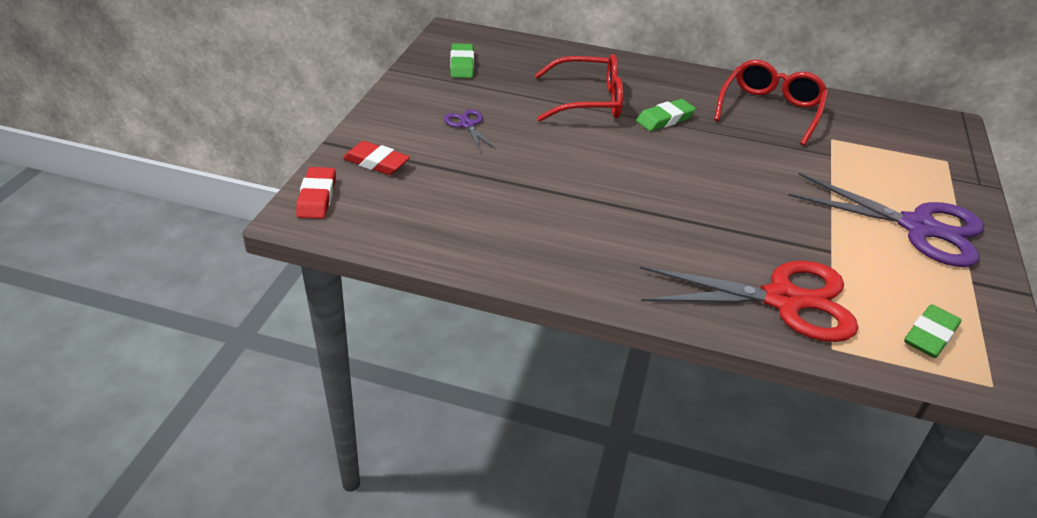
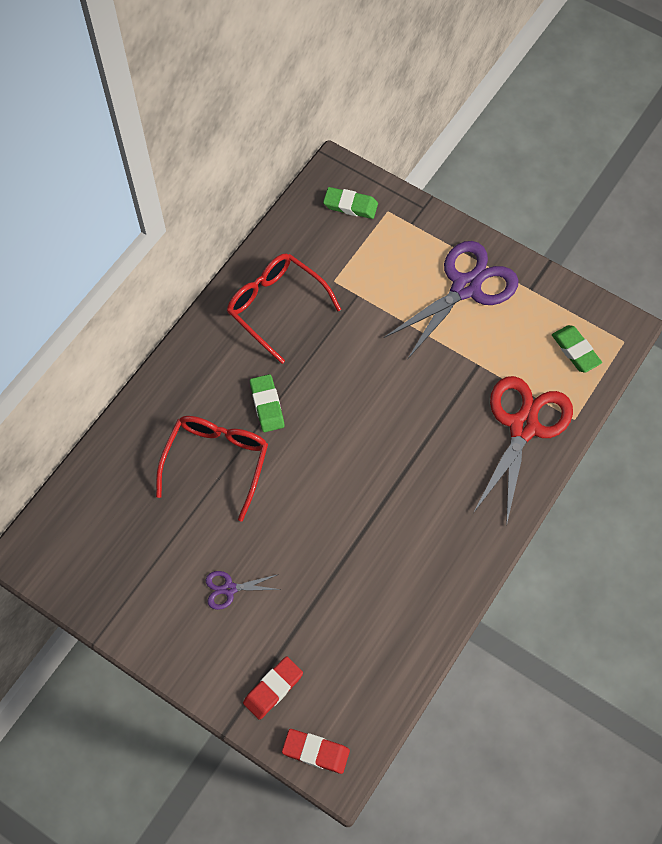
camera: 70 degrees left, 25 degrees up
green eraser [450,43,474,78] -> green eraser moved to [323,187,378,219]

